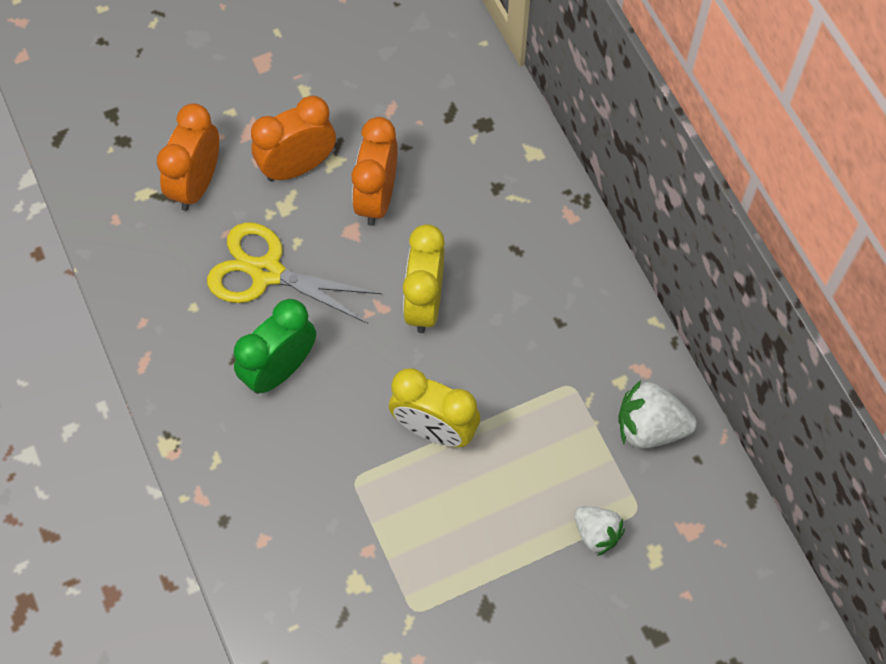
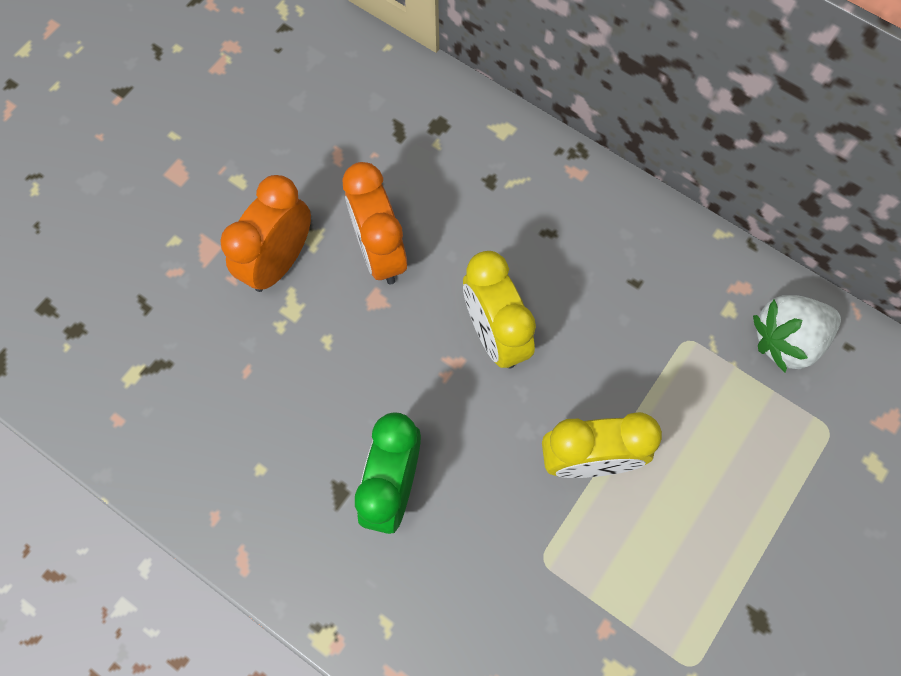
camera: 30 degrees left, 5 degrees up
orange clock [157,103,219,211] -> none
yellow scissors [207,222,382,324] -> none
white strawberry [574,506,625,556] -> none

